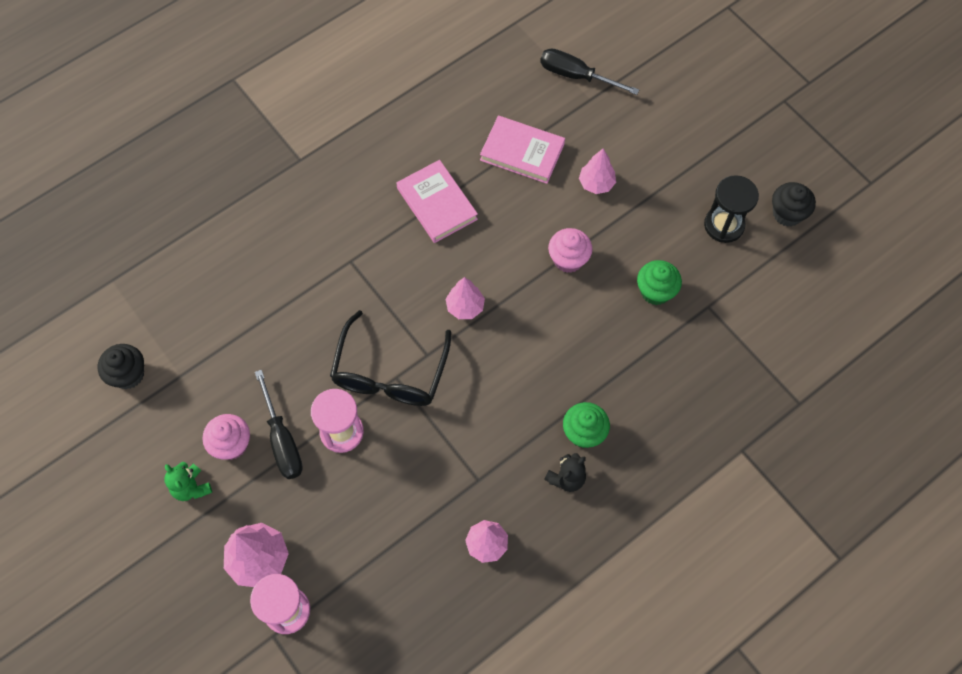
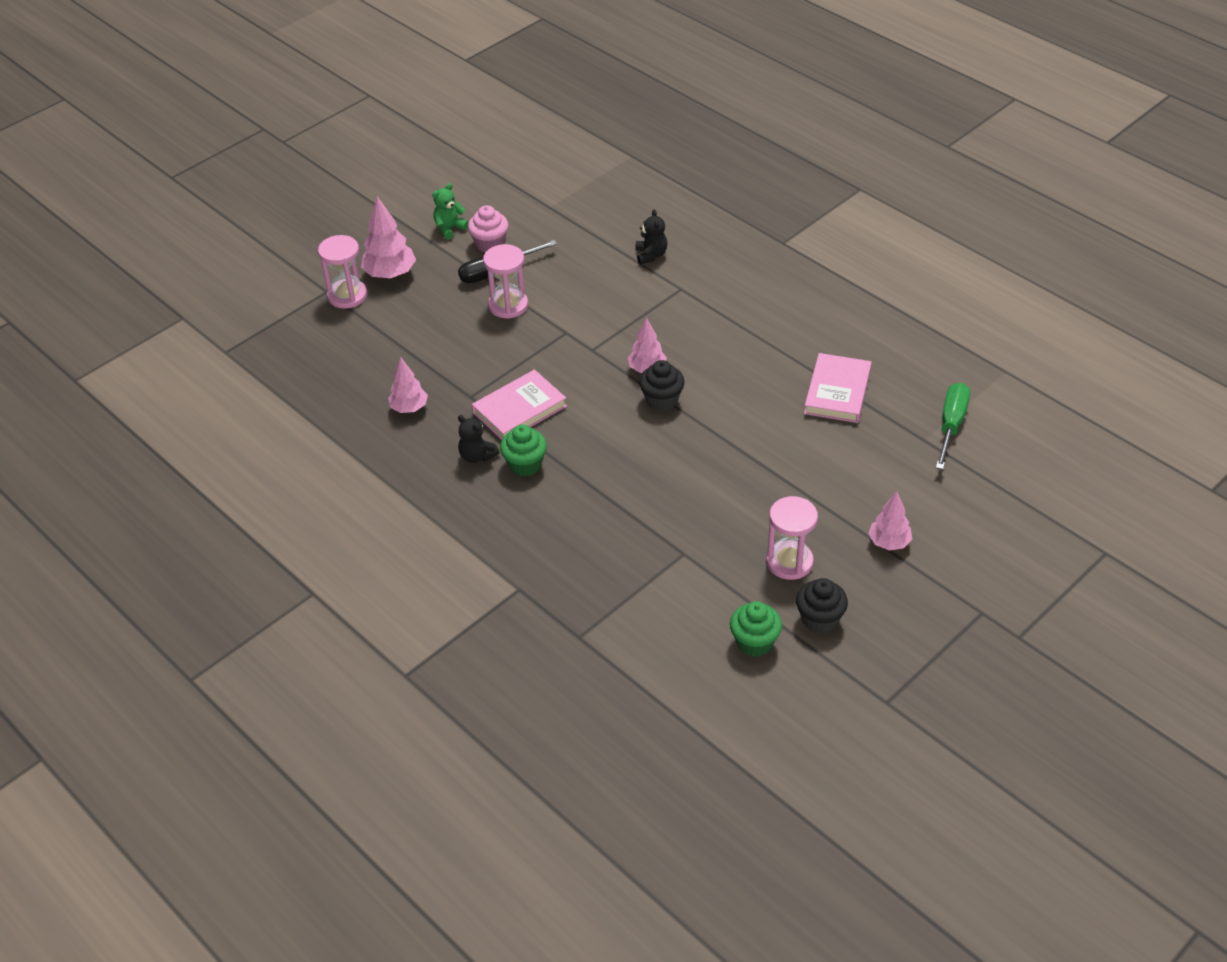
camera: 85 degrees right, 20 degrees down
black cupcake [98,344,144,389] -> black cupcake moved to [639,360,685,411]
black glasses [330,310,451,406] -> none
pink book [396,160,478,243] -> pink book moved to [472,370,567,440]
black screwdriver [540,48,639,95] -> green screwdriver [936,383,970,470]
pink cupcake [548,228,592,273] -> none
pink tree [579,149,616,194] -> pink tree moved to [868,492,912,551]
green cupcake [637,260,682,305] -> green cupcake moved to [730,601,782,657]
black hourglass [704,175,759,243] -> pink hourglass [766,496,818,580]
none -> black teddy bear [635,209,667,265]

